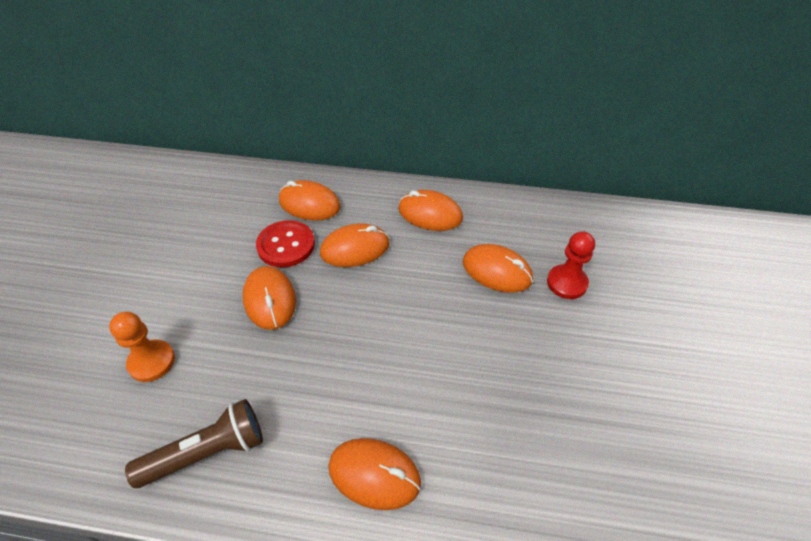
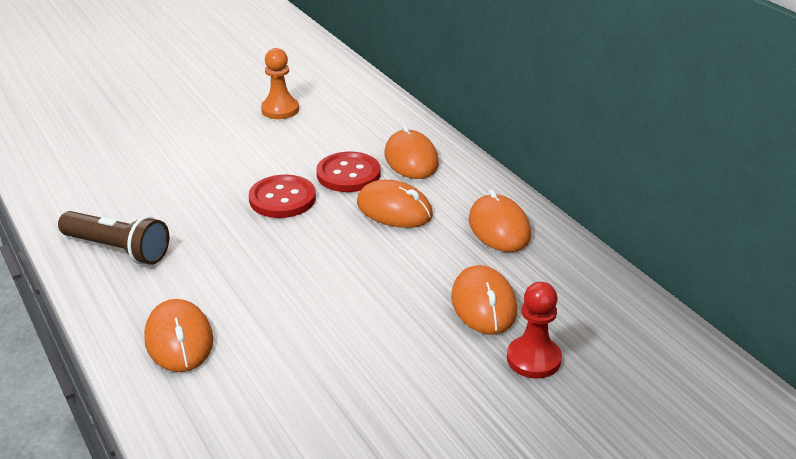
camera: 50 degrees right, 15 degrees down
orange pawn [109,312,175,382] -> orange pawn moved to [261,48,299,119]
orange mouse [242,266,296,330] -> red button [249,175,316,218]

